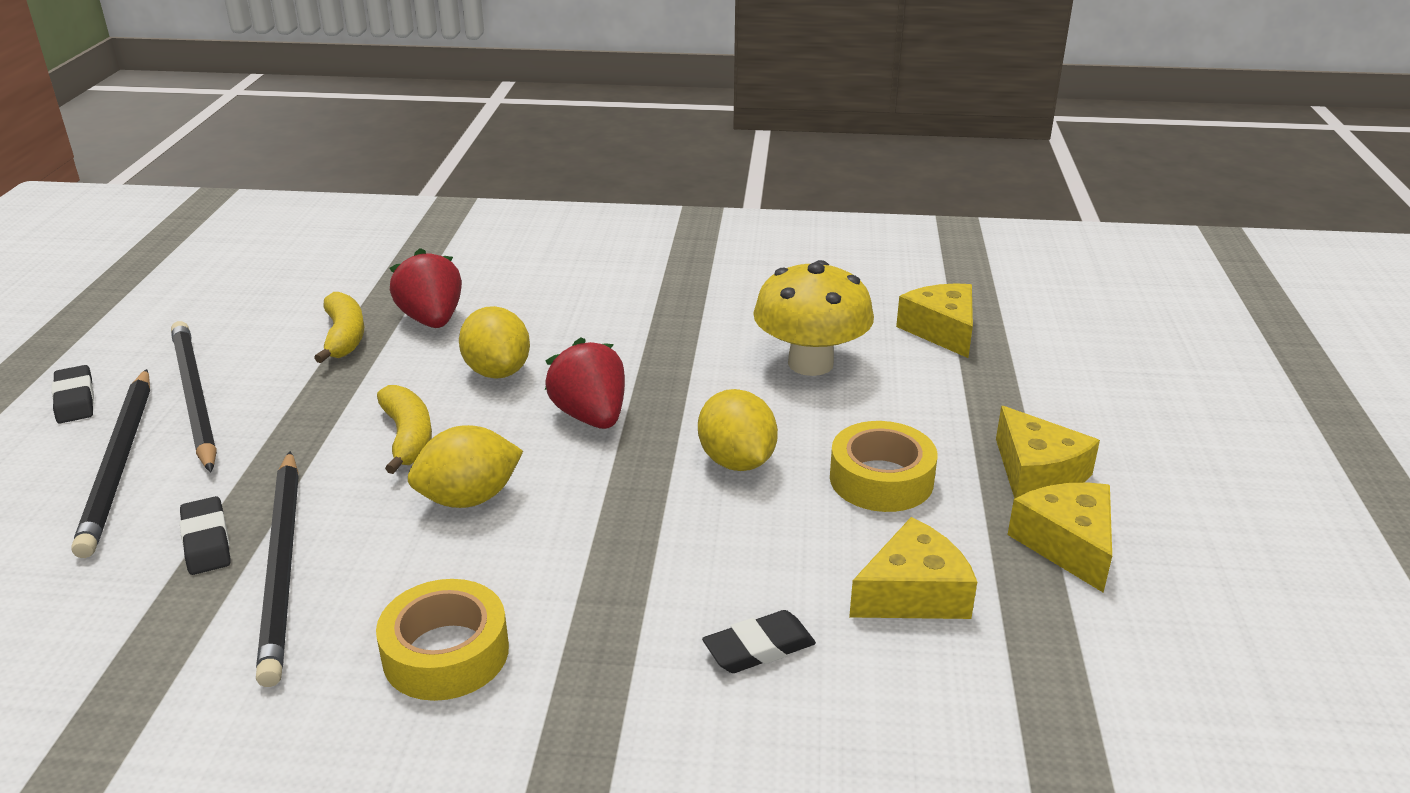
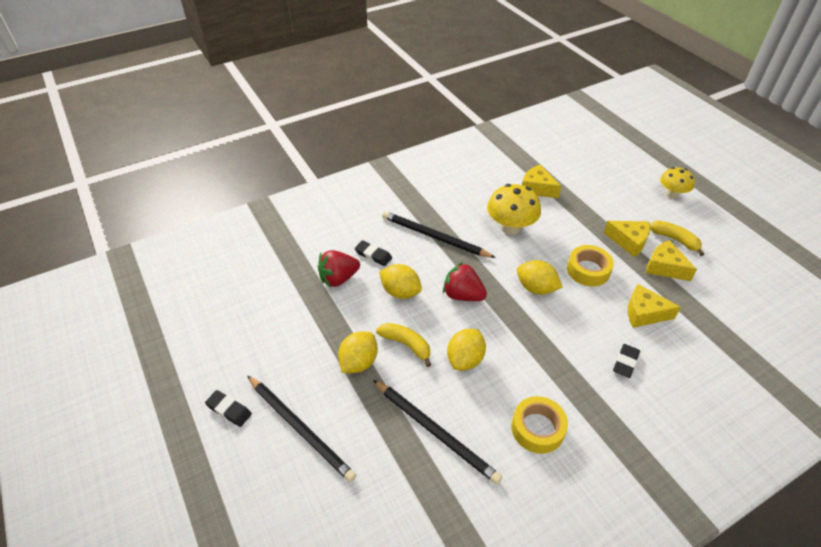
camera: 35 degrees left, 15 degrees up
black pencil [171,321,217,472] -> black pencil moved to [382,211,496,258]
black eraser [180,496,231,575] -> black eraser moved to [355,240,392,266]
yellow banana [314,292,364,363] -> yellow banana moved to [650,221,704,256]
red strawberry [389,248,462,328] -> red strawberry turned 60 degrees counterclockwise [318,250,360,288]
yellow cheese [849,517,977,619] -> yellow cheese turned 105 degrees counterclockwise [628,284,681,328]
none -> yellow lemon [338,331,378,373]
none -> yellow mushroom [660,167,695,198]

